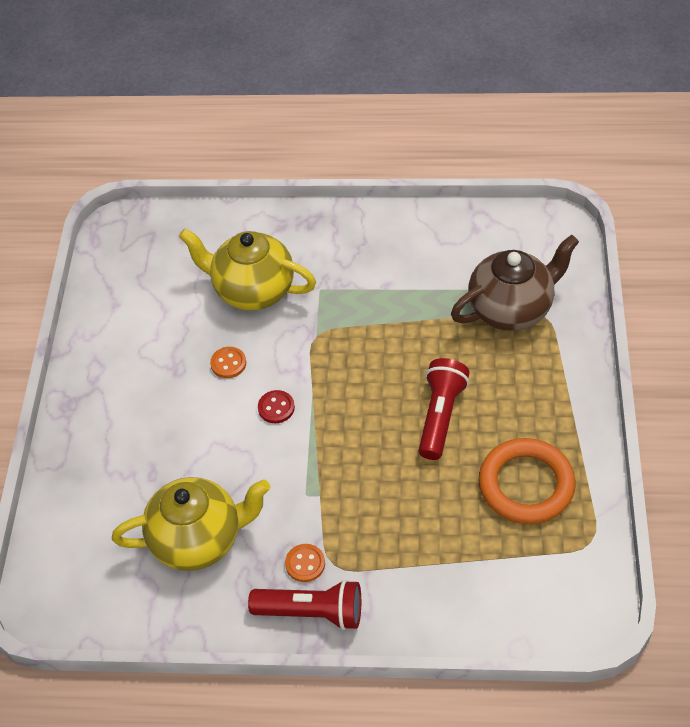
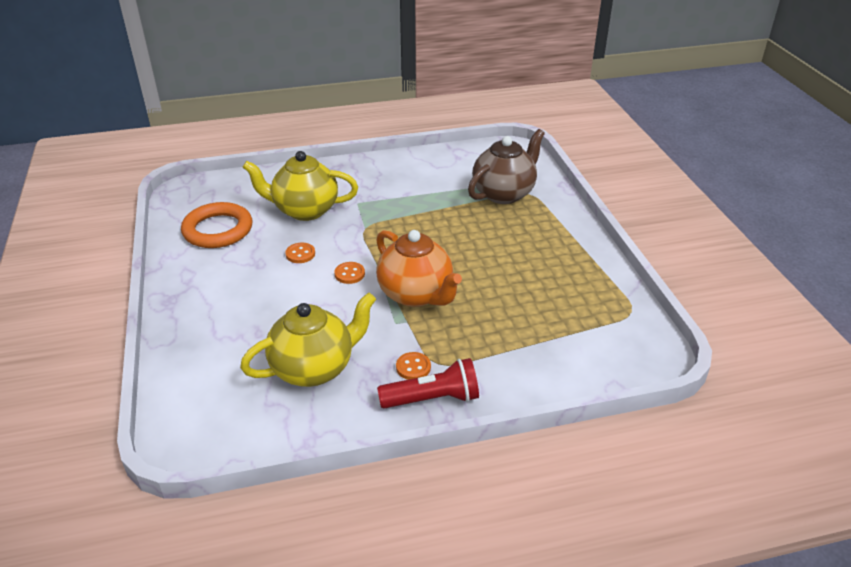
camera: 20 degrees left, 15 degrees down
red button [258,390,295,423] -> orange button [334,262,365,284]
red flashlight [419,358,470,460] -> none
orange ring [479,438,576,524] -> orange ring moved to [181,202,252,248]
none -> orange teapot [376,230,462,307]

